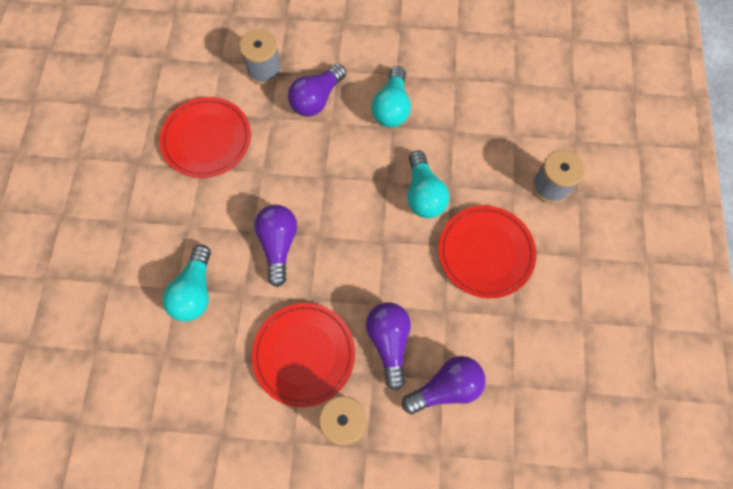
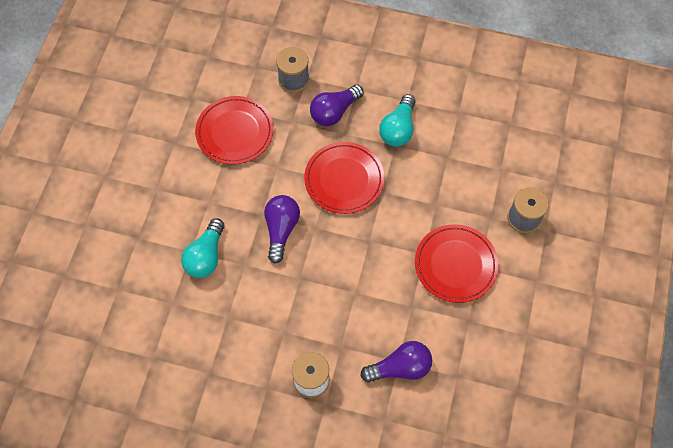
camera: 10 degrees right, 5 degrees down
red plate [252,303,355,407] -> red plate moved to [304,142,384,214]
purple light bulb [366,302,411,391] -> none
turquoise light bulb [407,150,449,218] -> none

